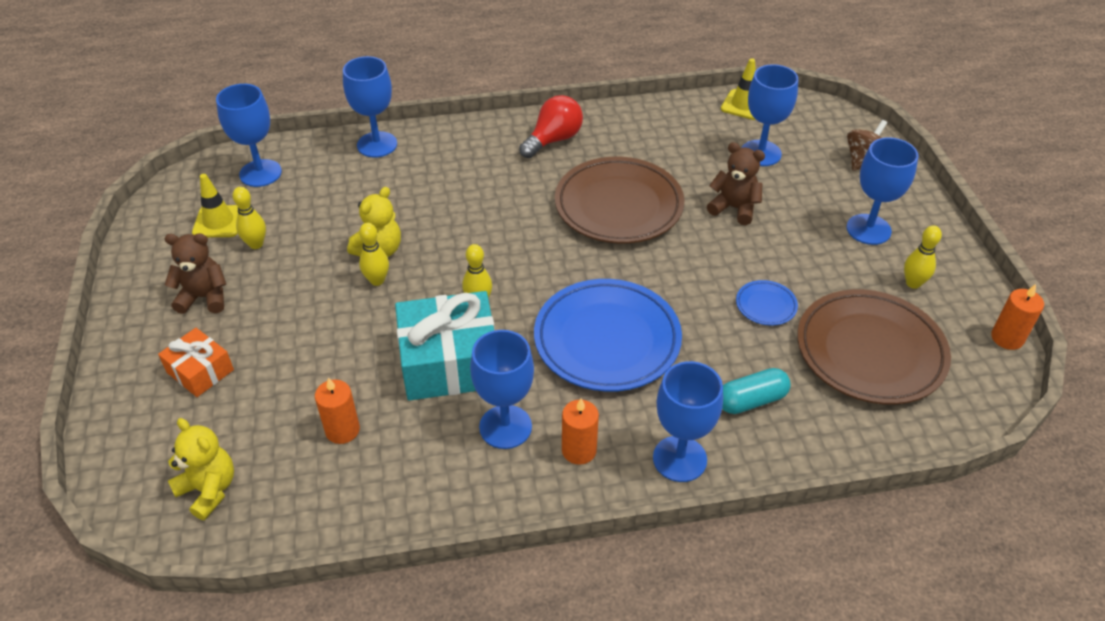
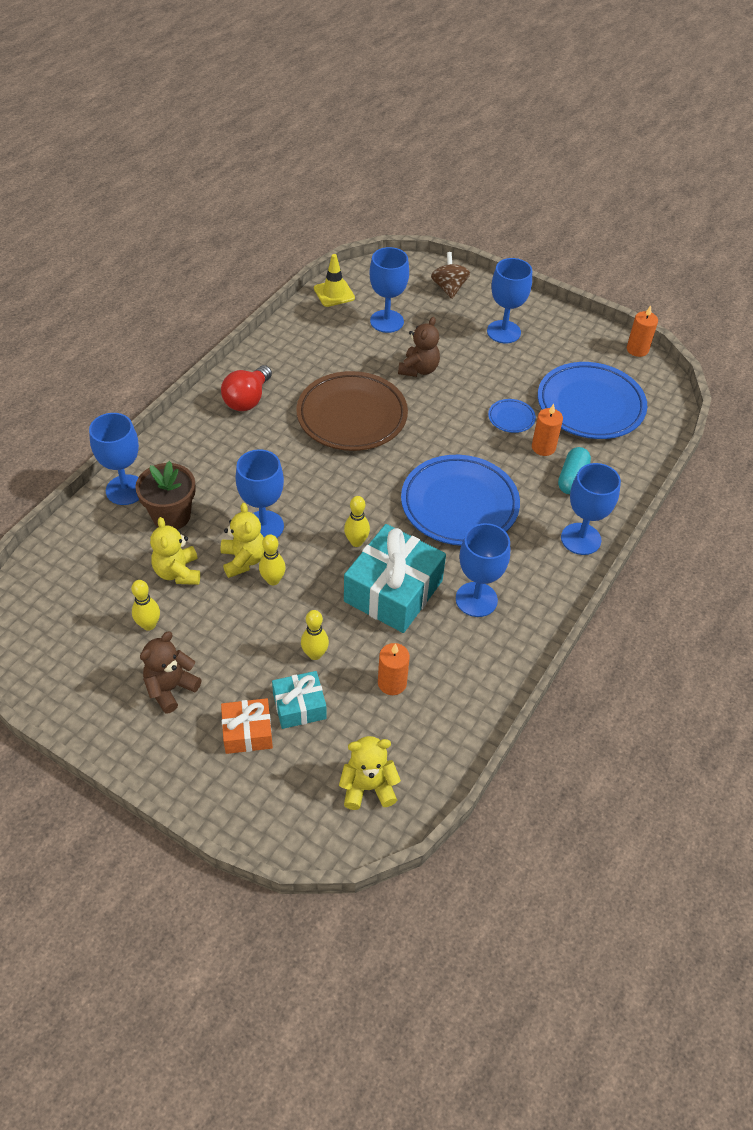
camera: 50 degrees left, 5 degrees up
yellow traffic cone [192,174,238,237] -> none
blue goblet [216,84,282,187] -> blue goblet moved to [236,449,284,538]
red light bulb [519,95,583,158] -> red light bulb turned 150 degrees counterclockwise [221,365,272,411]
orange candle [562,398,599,465] -> orange candle moved to [532,404,563,456]
brown teddy bear [707,142,765,225] -> brown teddy bear turned 135 degrees clockwise [398,317,440,377]
brown plate [797,289,951,405] -> blue plate [538,362,647,439]
yellow bowling pin [904,226,942,289] -> yellow bowling pin moved to [301,610,329,660]
none -> brown flower pot [135,461,196,530]
none -> yellow teddy bear [150,517,200,585]
none -> turquoise gift [272,671,327,729]

